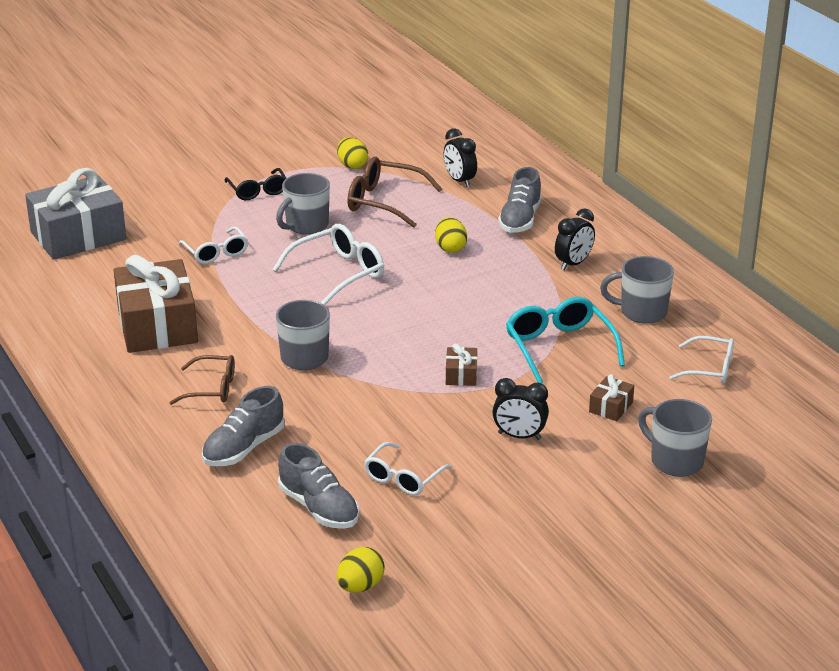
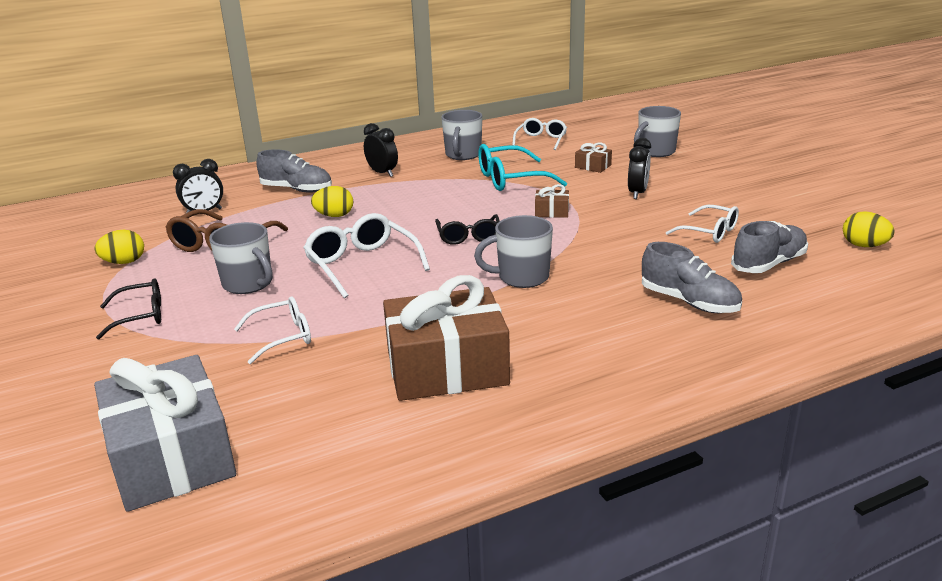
camera: 85 degrees left, 5 degrees down
brown glasses [169,355,235,405] -> none
none -> black glasses [435,214,499,245]

